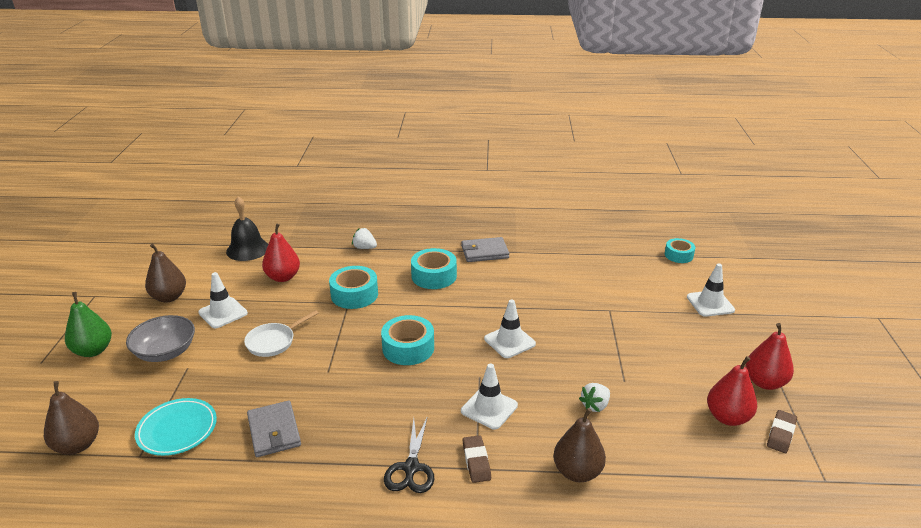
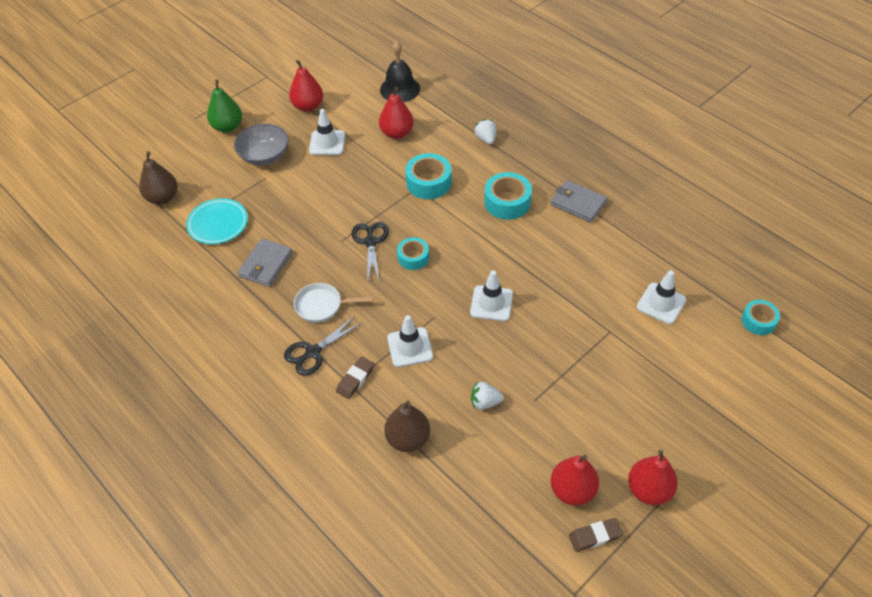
camera: 45 degrees right, 20 degrees up
brown pear [145,244,186,302] -> red pear [289,60,323,112]
white pan [244,310,318,357] -> white pan moved to [294,283,374,323]
turquoise tape [381,315,434,365] -> turquoise tape [397,237,429,270], size x0.65
white traffic cone [687,263,735,317] -> white traffic cone moved to [637,270,686,324]
none -> black scissors [352,222,389,280]

